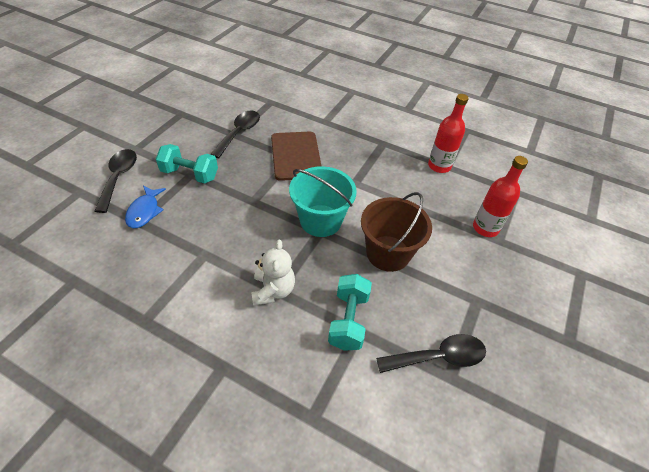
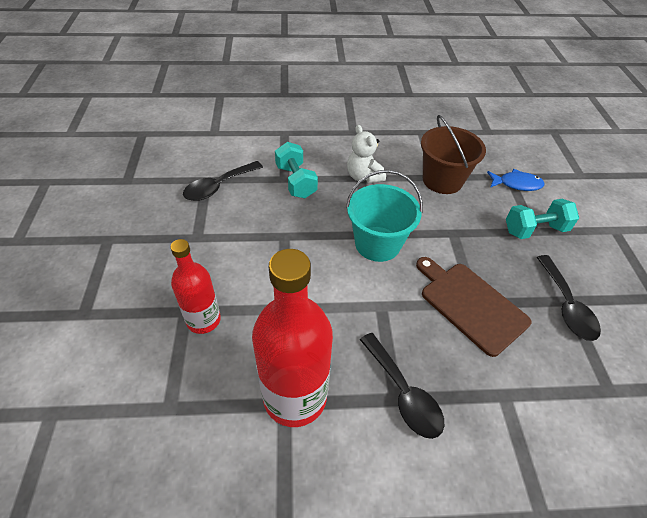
camera: 150 degrees right, 0 degrees up
black spoon [95,149,137,213] -> black spoon moved to [360,333,444,439]
blue fish [125,186,166,228] -> blue fish turned 120 degrees clockwise [487,169,544,191]
brown bucket [361,192,432,272] -> brown bucket moved to [421,115,486,194]
red bottle [428,94,469,173] -> red bottle [252,249,333,427], size x1.68

